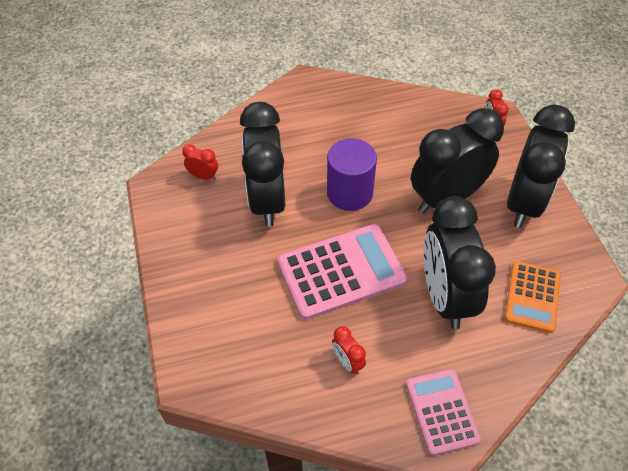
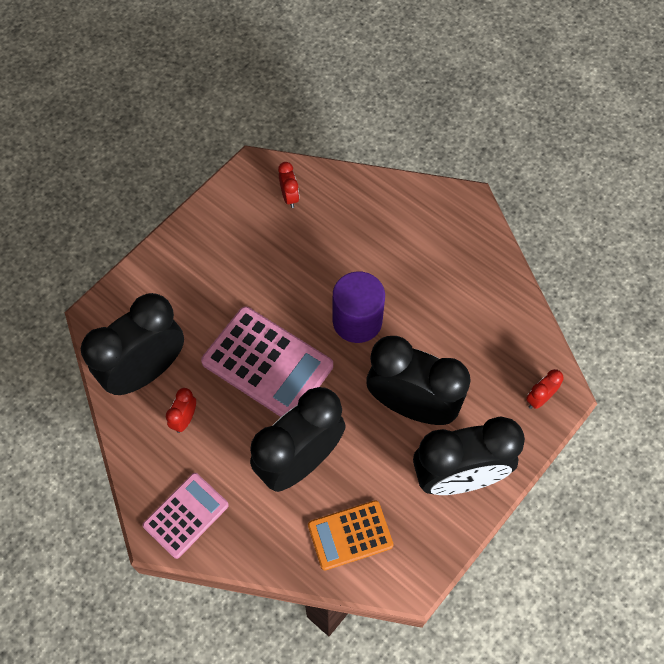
camera: 55 degrees right, 10 degrees up
black clock [240,102,286,227] -> black clock moved to [81,293,184,395]

